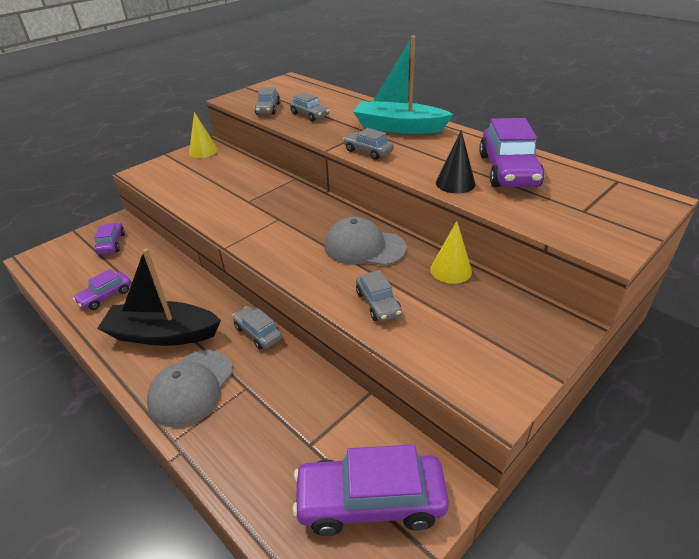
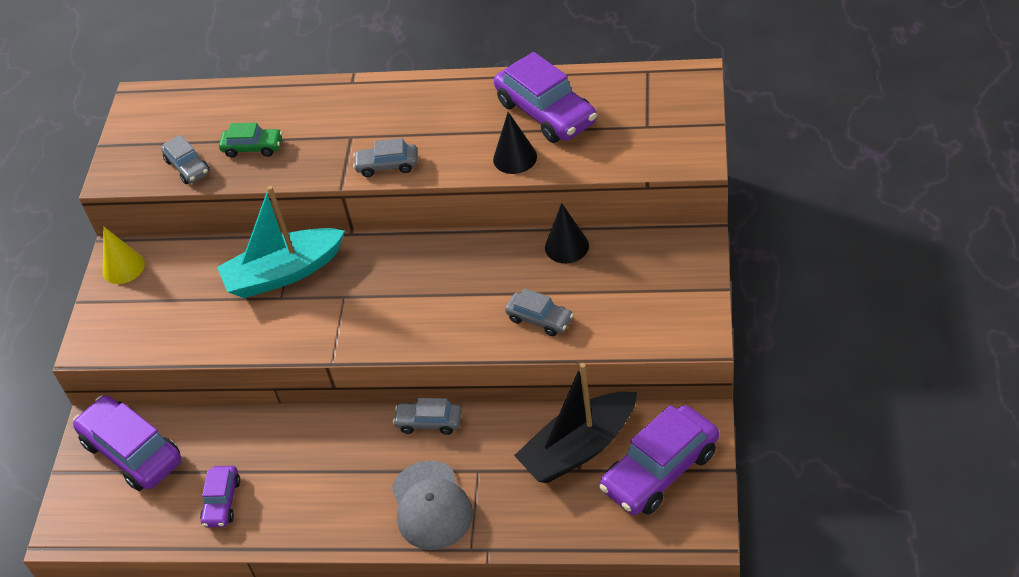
camera: 35 degrees left, 10 degrees up
purple car [94,222,125,254] -> purple car [73,395,181,491], size x1.85
black boat [97,248,221,346] -> black boat moved to [514,363,637,483]
grey car [289,92,329,121] -> green car [219,123,282,158]
grey cap [324,216,407,266] -> none
turquoise boat [353,35,453,134] -> turquoise boat moved to [217,186,345,298]
yellow cone [430,221,472,284] -> black cone [545,203,589,263]

